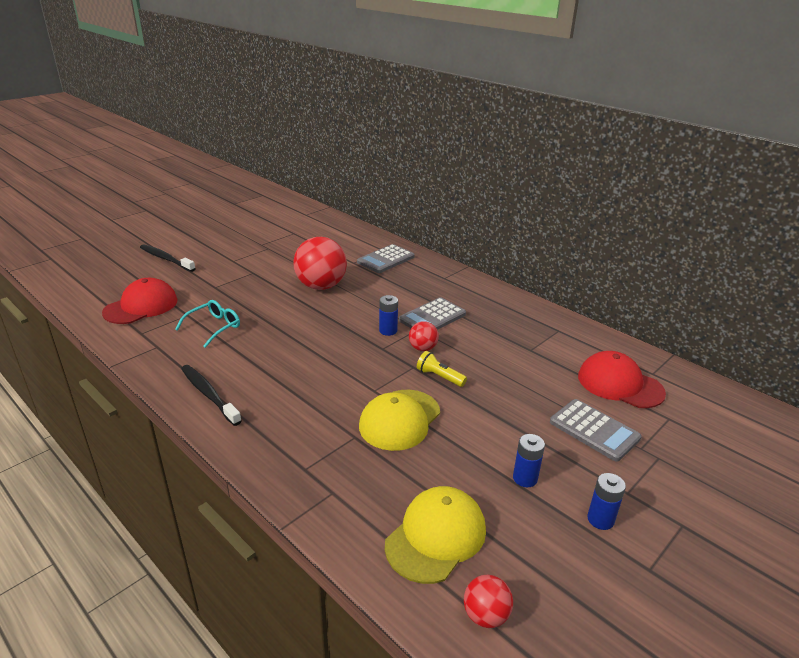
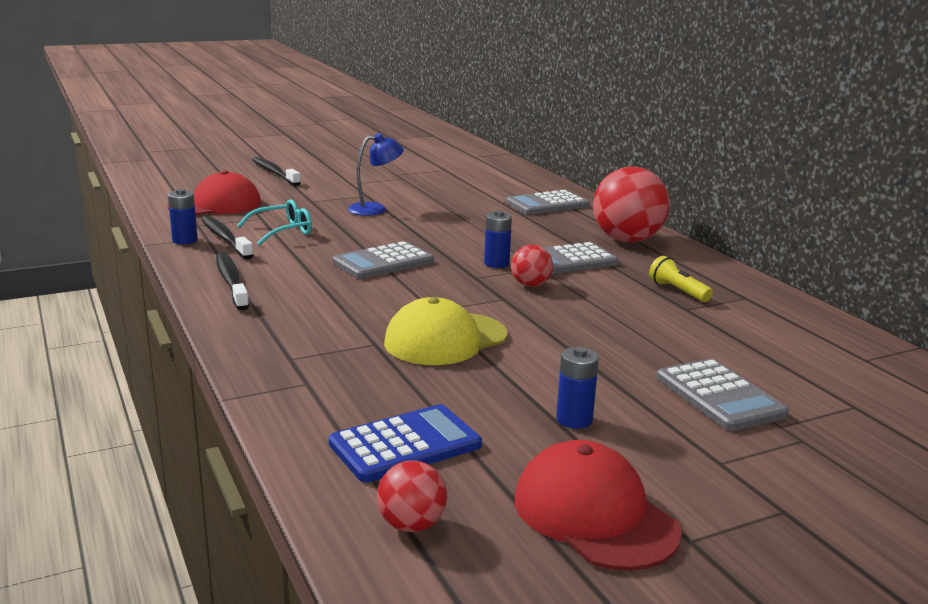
camera: 20 degrees right, 10 degrees down
red ball [293,237,347,290] -> red ball moved to [593,167,670,242]
yellow cap [385,486,486,584] -> blue calculator [329,404,482,483]
yellow flashlight [417,351,467,387] -> yellow flashlight moved to [649,256,713,302]
red cap [578,351,666,408] -> red cap moved to [515,440,682,571]
blue battery [587,473,626,530] -> blue battery moved to [168,189,198,244]
none -> black toothbrush [201,216,254,259]
none -> grey calculator [333,241,434,279]
none -> blue lamp [348,133,404,216]

